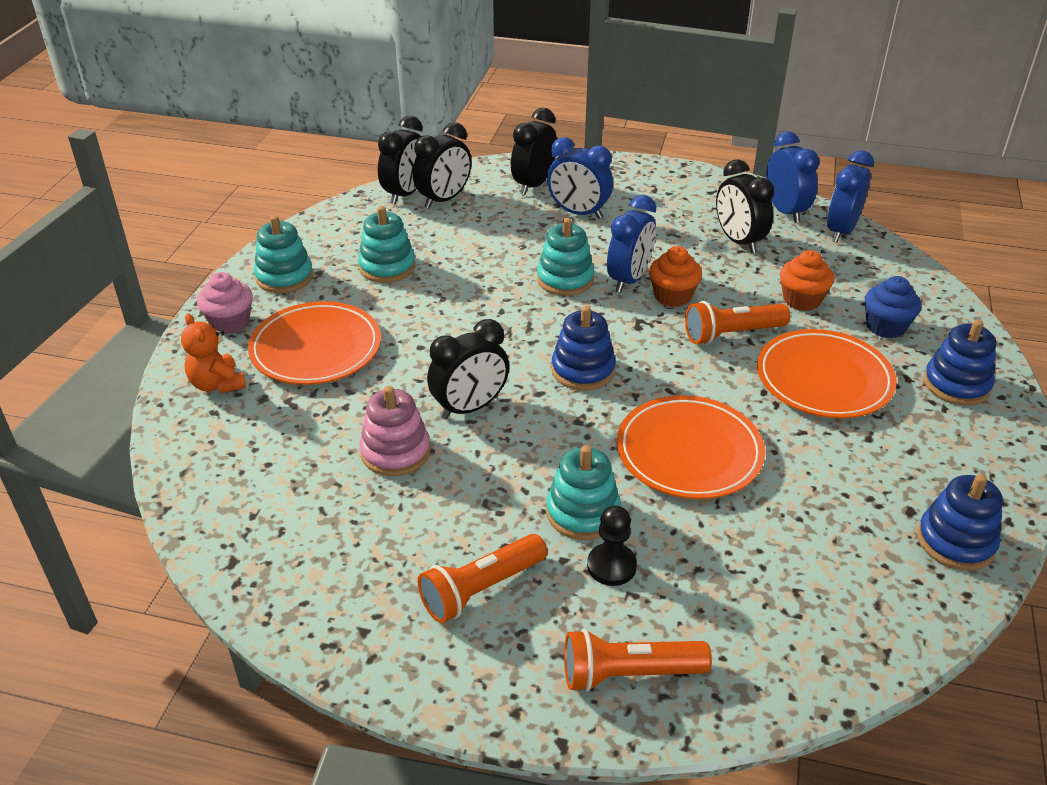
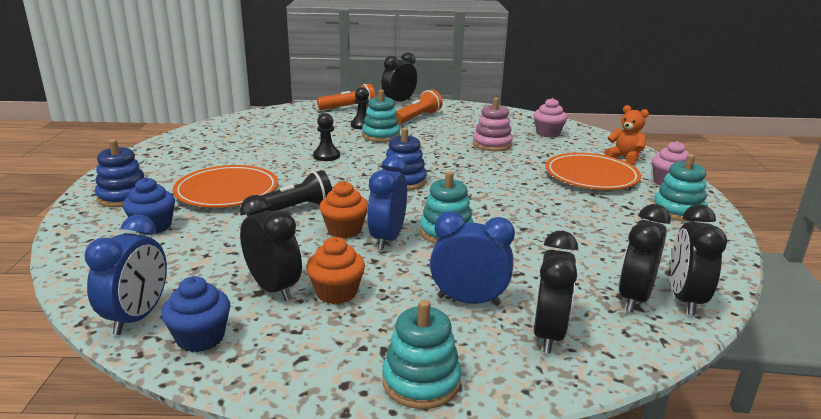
camera: 165 degrees right, 15 degrees down
turquoise stacking toy [358,206,415,283] -> turquoise stacking toy moved to [382,300,461,409]
black clock [427,319,509,419] -> black clock moved to [382,52,417,102]
orange plate [617,395,765,499] -> black pawn [313,113,340,161]
orange flashlight [685,301,790,345] -> black flashlight [247,170,332,216]
blue clock [766,131,820,223] -> blue cupcake [161,276,230,352]
orange cupcake [780,250,834,311] -> orange cupcake moved to [306,237,365,304]
blue stacking toy [917,474,1003,571] -> none
none -> pink cupcake [533,98,567,138]

